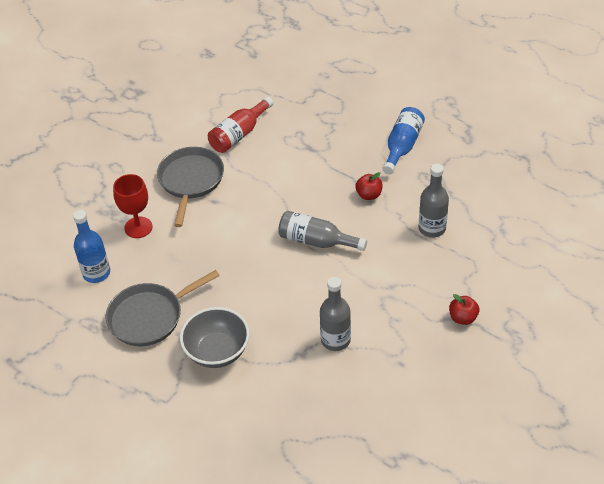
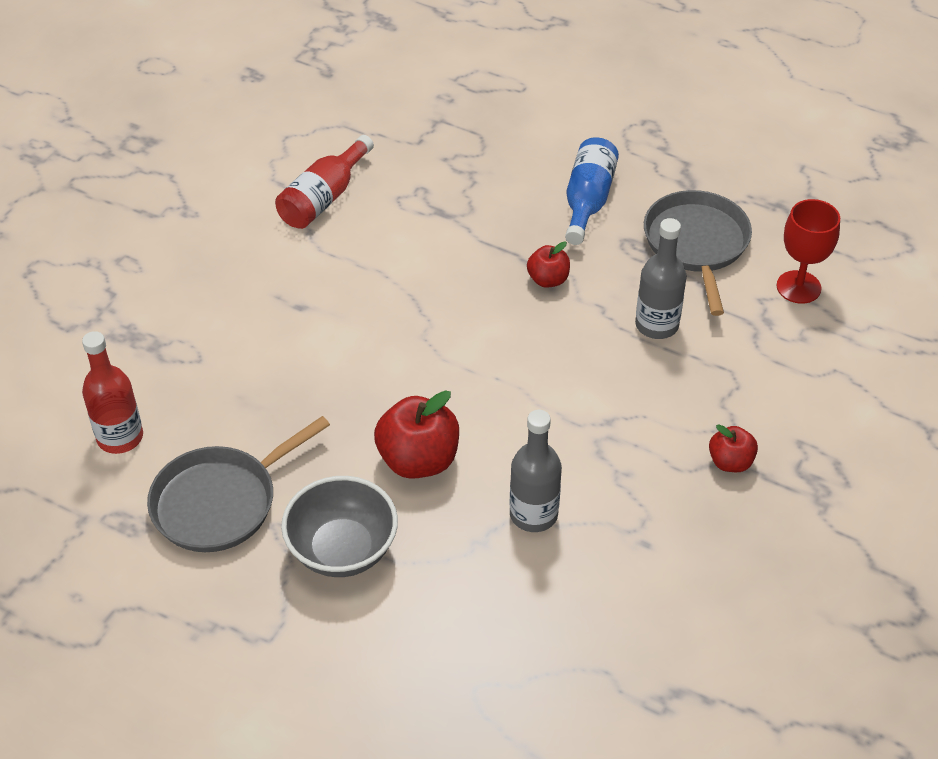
camera: 10 degrees left, 0 degrees up
blue bottle [73,210,110,283] -> red bottle [82,331,143,454]
red goblet [113,174,152,238] -> red goblet moved to [777,199,840,304]
grey pan [157,147,224,227] -> grey pan moved to [644,190,752,316]
grey bottle [278,211,367,251] -> none
none -> red apple [374,390,459,479]

